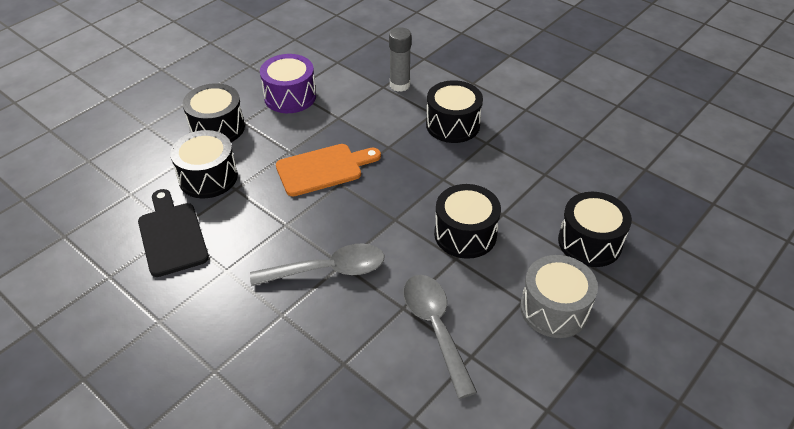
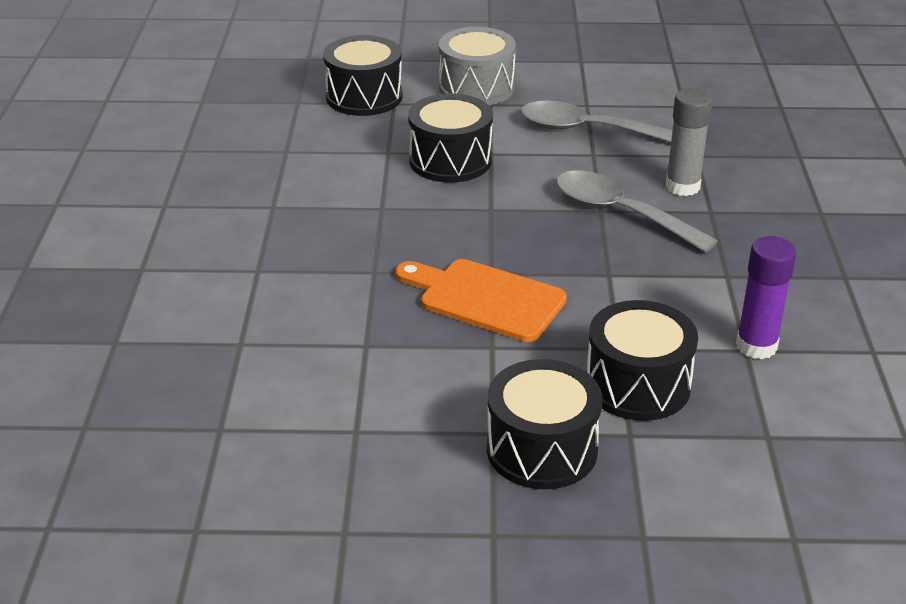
camera: 130 degrees left, 10 degrees down
black cutting board [138,189,209,277] -> purple glue stick [736,236,797,359]
purple drum [260,54,316,113] -> none
grey glue stick [389,27,411,92] -> grey glue stick moved to [666,88,713,196]
grey spoon [403,275,477,399] -> grey spoon turned 75 degrees clockwise [521,101,673,142]
black drum [426,80,483,143] -> none

